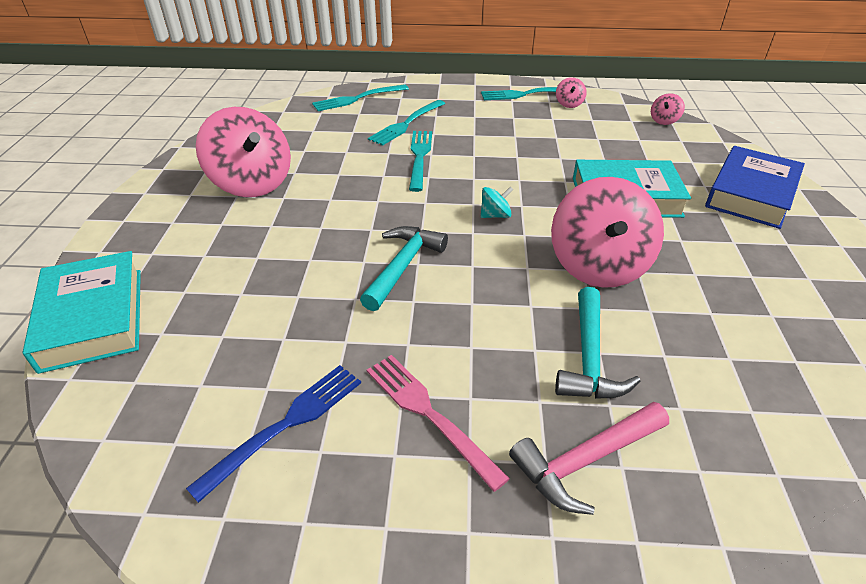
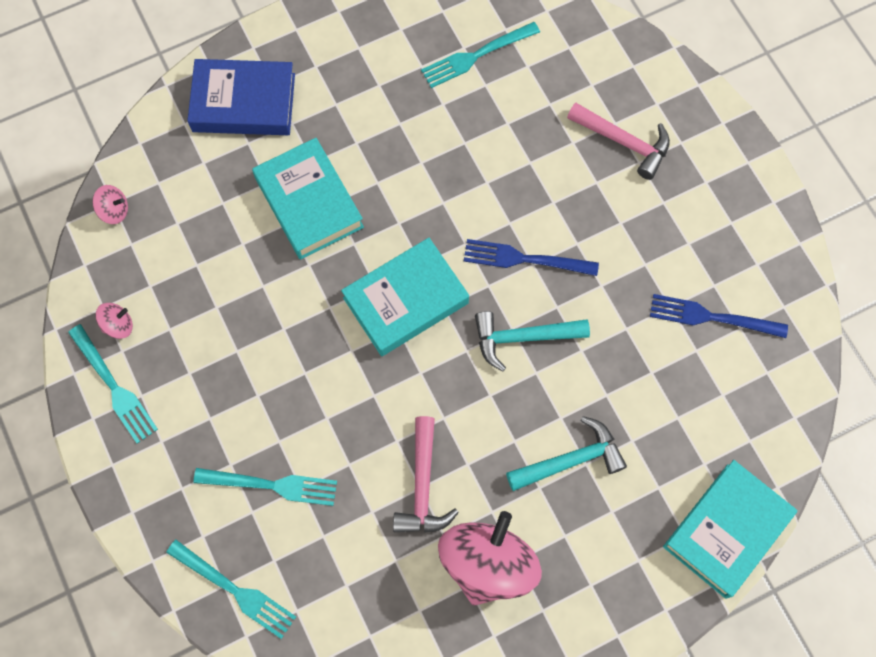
camera: 120 degrees left, 30 degrees up
pink fork [367,355,510,492] -> none
turquoise fork [409,131,432,192] -> turquoise fork moved to [421,22,540,88]
turquoise spinning top [481,186,513,218] -> turquoise book [341,238,469,356]
pink spinning top [551,177,664,288] -> none
turquoise hammer [555,287,640,399] -> turquoise hammer moved to [506,416,627,491]
none -> pink hammer [393,416,459,533]
none -> blue fork [464,239,599,276]

